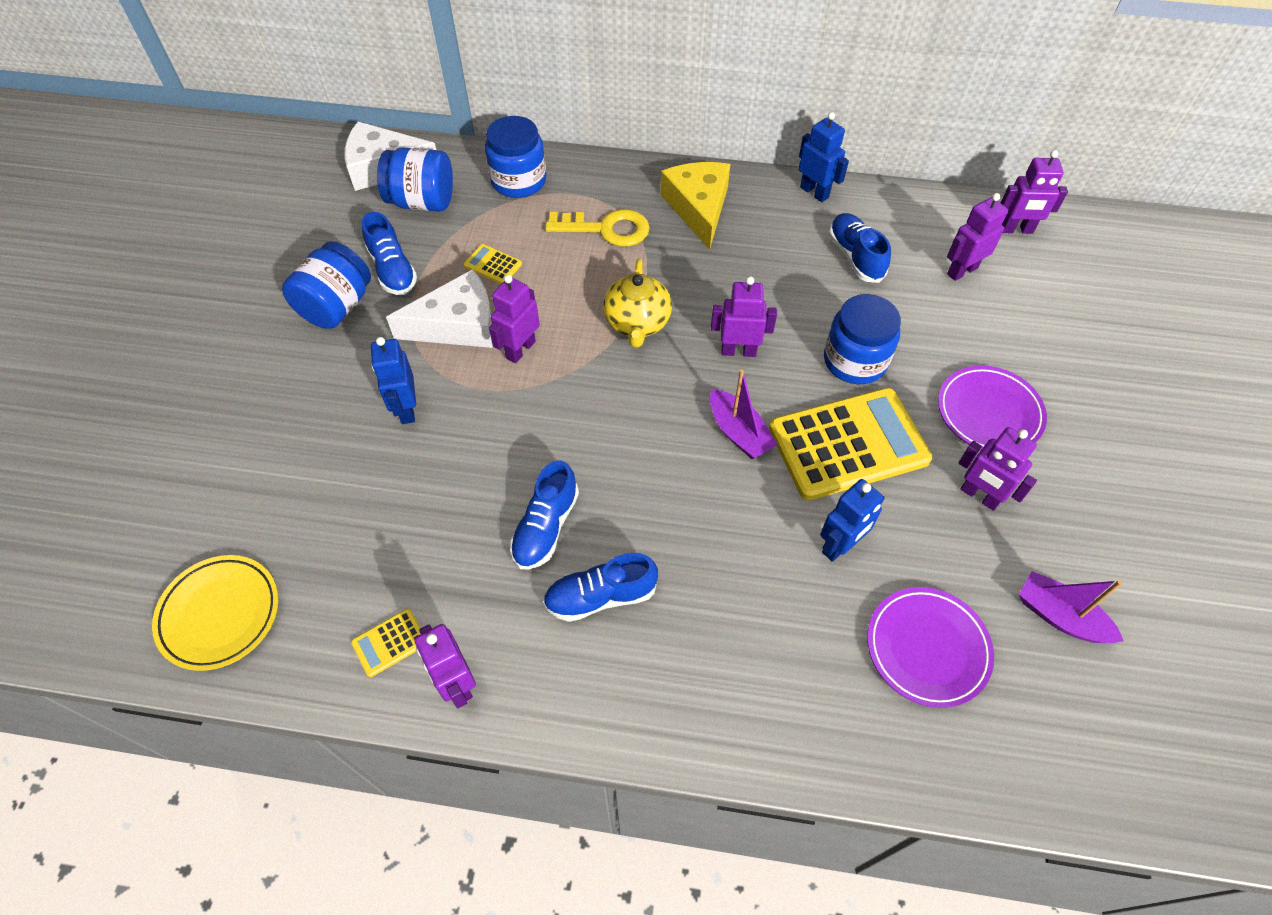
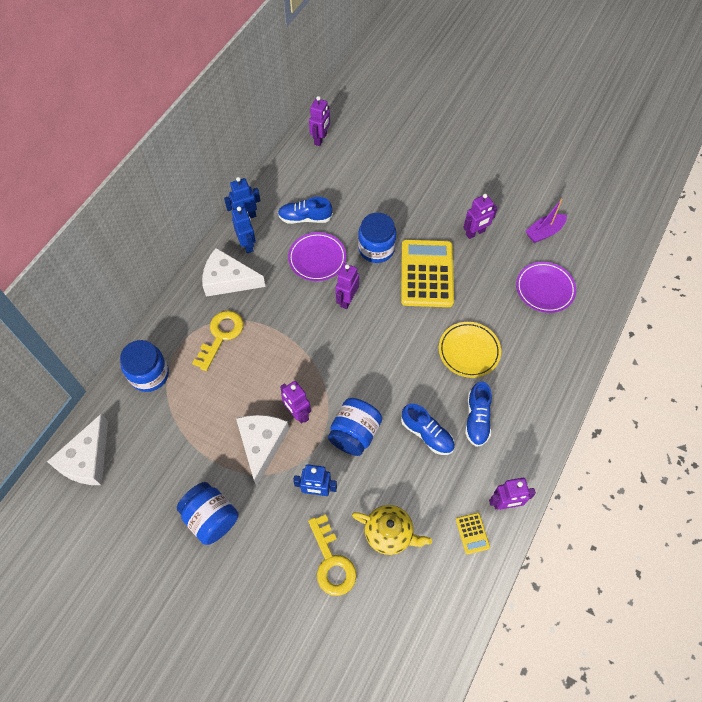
camera: 70 degrees left, 5 degrees up
yellow plate [152,555,278,671] -> yellow plate moved to [439,322,501,378]
blue shoe [362,212,417,295] -> none
blue jar [377,148,453,212] -> blue jar moved to [328,398,382,456]
yellow calculator [464,244,522,284] -> none
yellow teapot [603,259,672,347] -> yellow teapot moved to [352,505,432,555]
yellow cheese [661,162,730,250] -> white cheese [202,248,266,297]
purple boat [710,369,778,459] -> none
blue robot [820,479,885,562] -> blue robot moved to [232,206,256,253]
purple plate [938,365,1047,450] -> purple plate moved to [288,232,346,281]
purple robot [947,193,1008,281] -> none
none -> yellow key [308,515,357,596]

